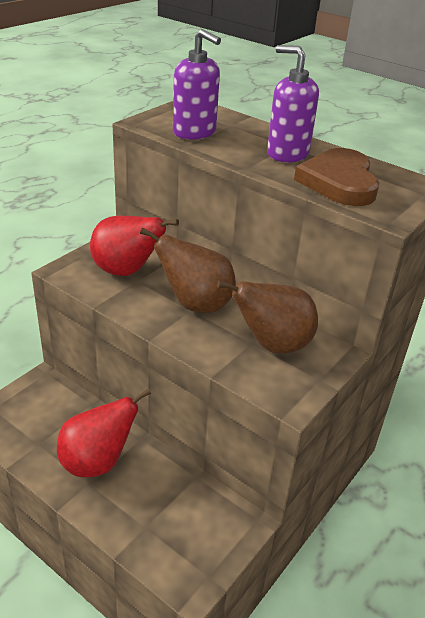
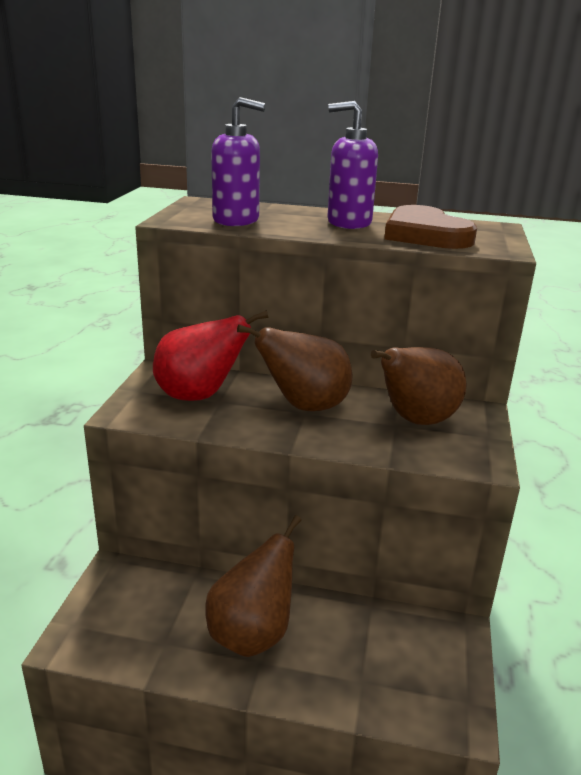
camera: 25 degrees left, 10 degrees down
red pear [57,389,151,477] -> brown pear [205,515,301,657]

